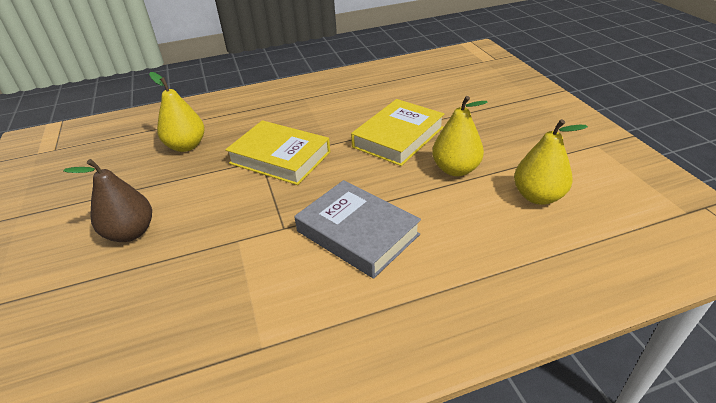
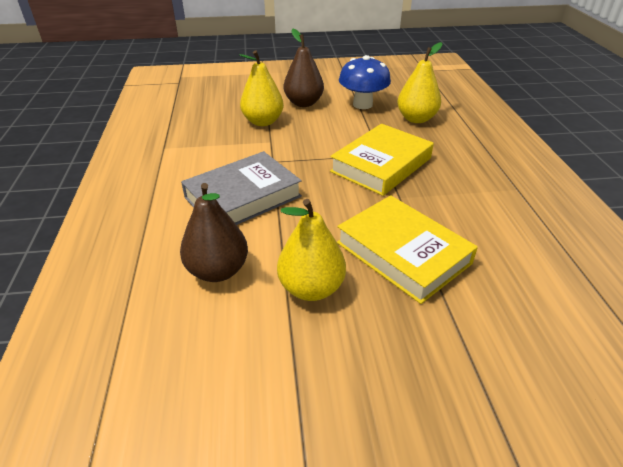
camera: 100 degrees right, 0 degrees up
yellow pear [514,119,588,205] -> yellow pear moved to [239,51,284,126]
none -> brown pear [180,183,248,282]
none -> blue mushroom [339,55,391,109]

